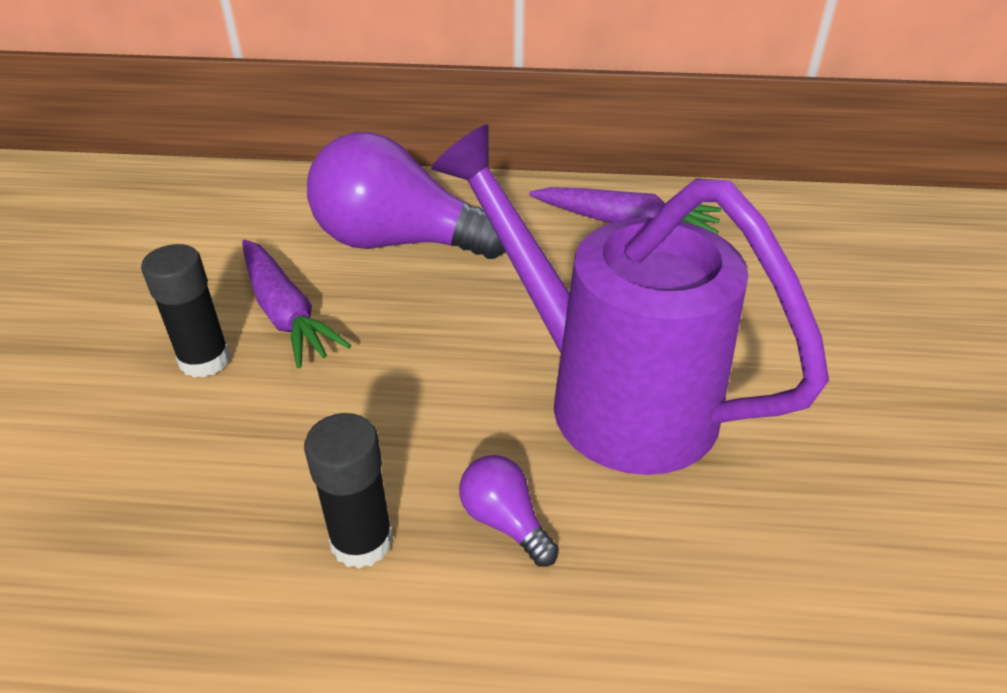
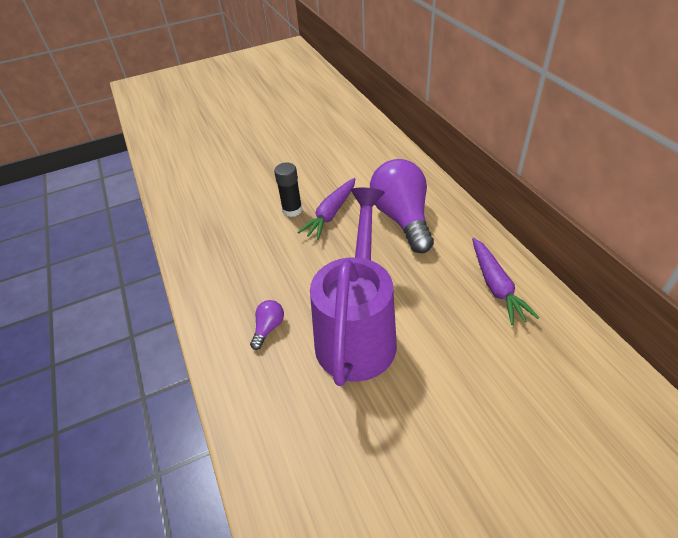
camera: 65 degrees right, 5 degrees up
black glue stick [304,413,393,569] -> none

